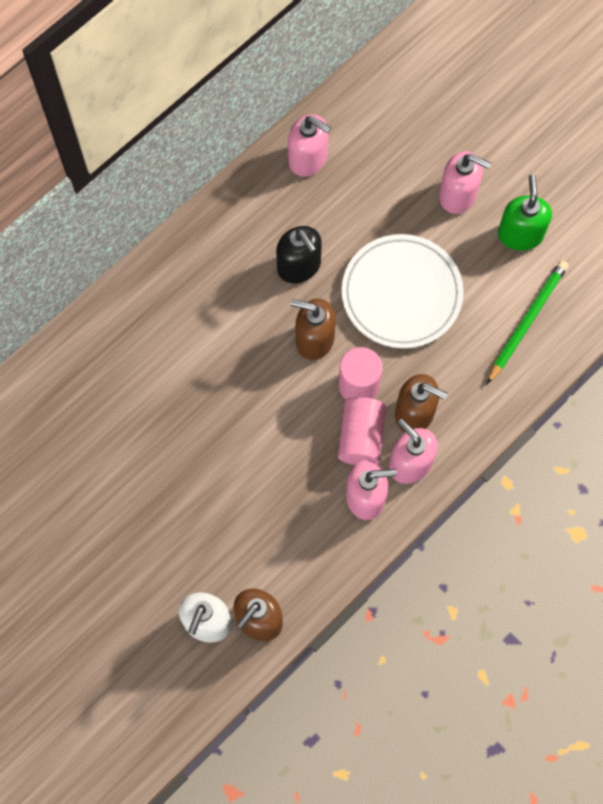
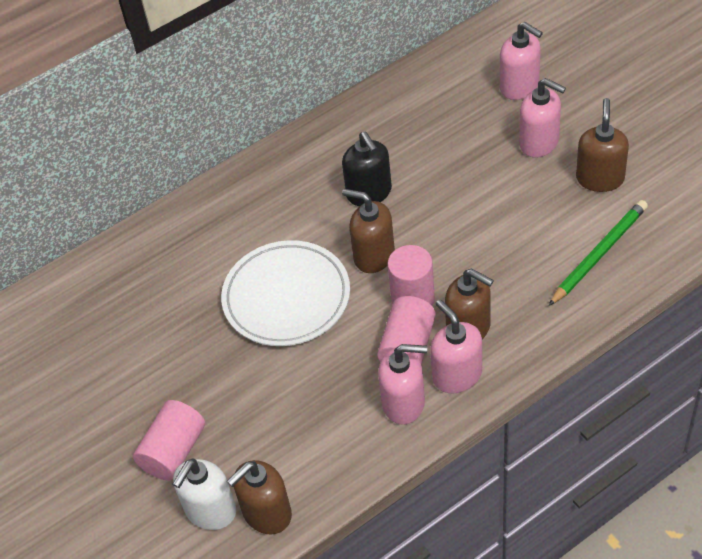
camera: 15 degrees right, 20 degrees down
pink soap dispenser [288,114,331,177] -> pink soap dispenser moved to [500,22,543,100]
white plate [342,234,464,348] -> white plate moved to [221,240,350,346]
green soap dispenser [498,174,552,251] -> brown soap dispenser [576,98,629,192]
none -> pink cylinder [133,400,205,481]

